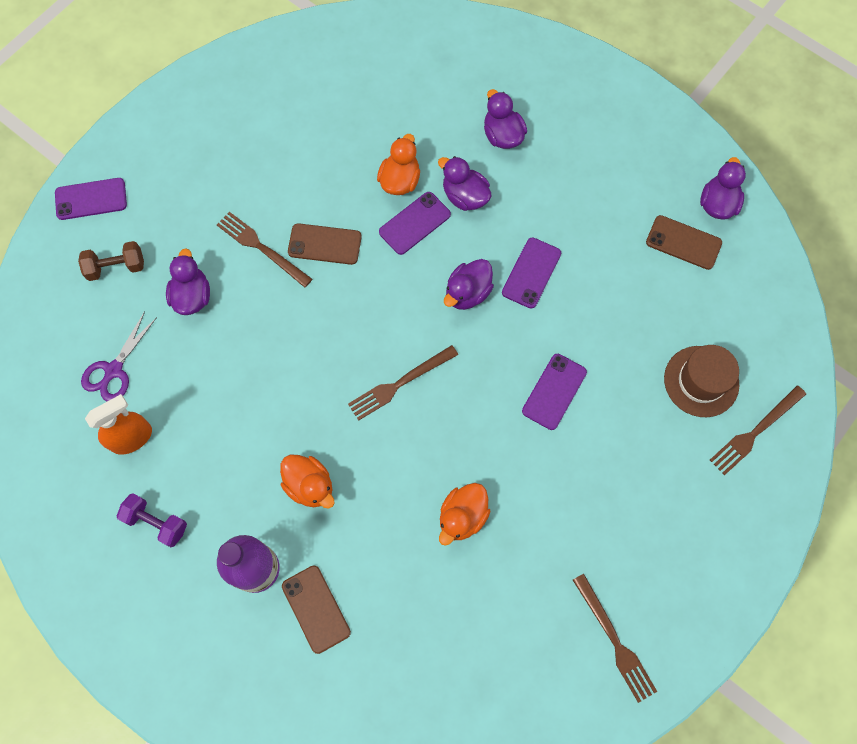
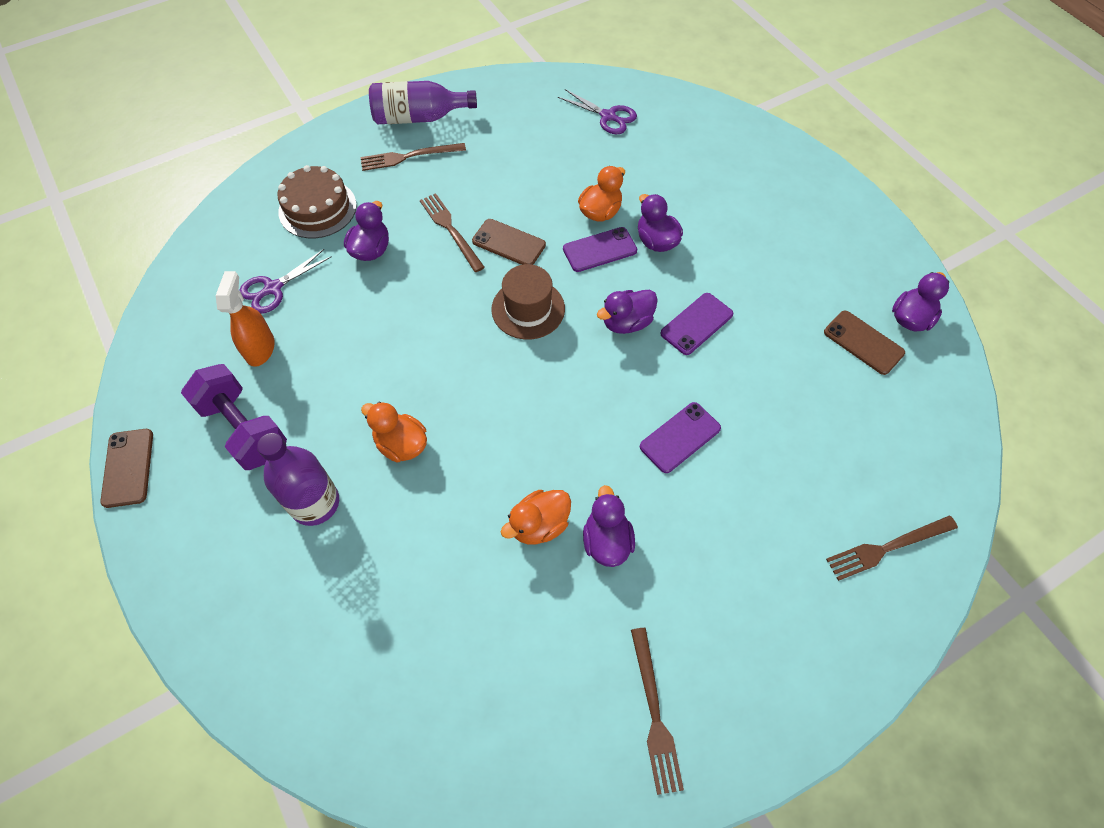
camera: 20 degrees right, 10 degrees down
purple phone [55,178,127,220] -> none
brown dumbbell [78,241,144,281] -> brown cake [278,165,357,238]
orange spray bottle [85,394,152,455] -> orange spray bottle turned 75 degrees counterclockwise [216,271,275,367]
purple dumbbell [117,493,187,547] -> purple dumbbell [181,364,287,470], size x1.65
orange duck [280,454,335,508] -> orange duck turned 150 degrees clockwise [361,402,427,462]
brown phone [282,566,351,654] -> brown phone moved to [100,429,153,508]
brown fork [348,345,458,421] -> brown fork moved to [360,143,466,171]
purple duck [484,89,527,149] -> purple duck moved to [583,485,635,567]
brown hat [664,345,739,417] -> brown hat moved to [491,264,565,340]
none -> purple bottle [369,81,477,124]
none -> purple scissors [558,89,637,135]

